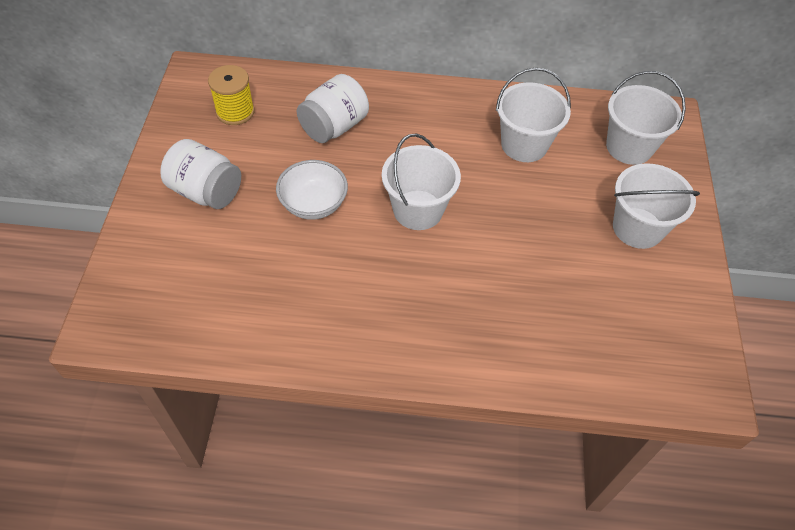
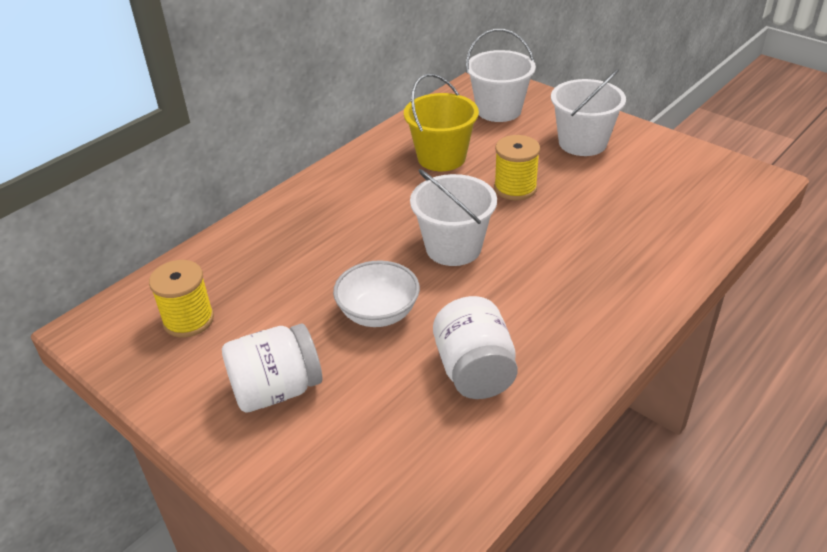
camera: 50 degrees left, 15 degrees down
white jar [297,74,369,143] -> white jar moved to [433,296,518,399]
white bucket [496,68,571,162] -> yellow bucket [404,74,479,171]
none -> yellow spool [494,135,540,200]

